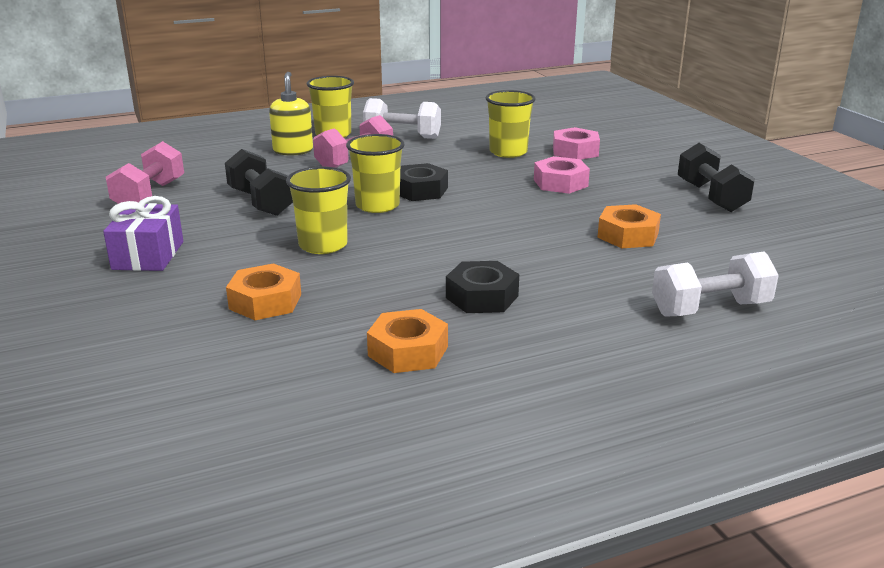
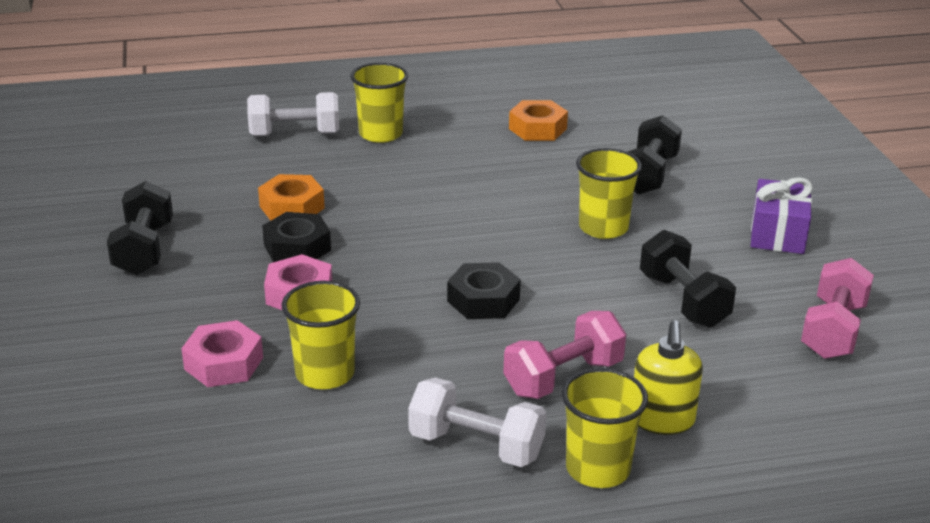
camera: 170 degrees left, 5 degrees up
orange nut [226,263,301,320] -> black dumbbell [628,115,682,195]
yellow cup [346,134,405,213] -> yellow cup moved to [351,63,408,143]
black nut [446,261,519,313] -> black nut moved to [262,212,331,262]

